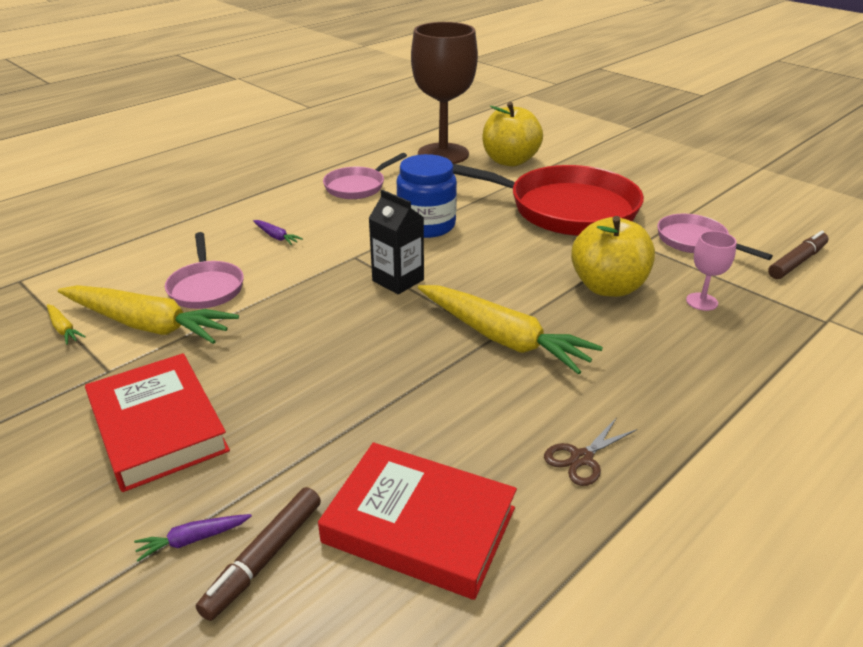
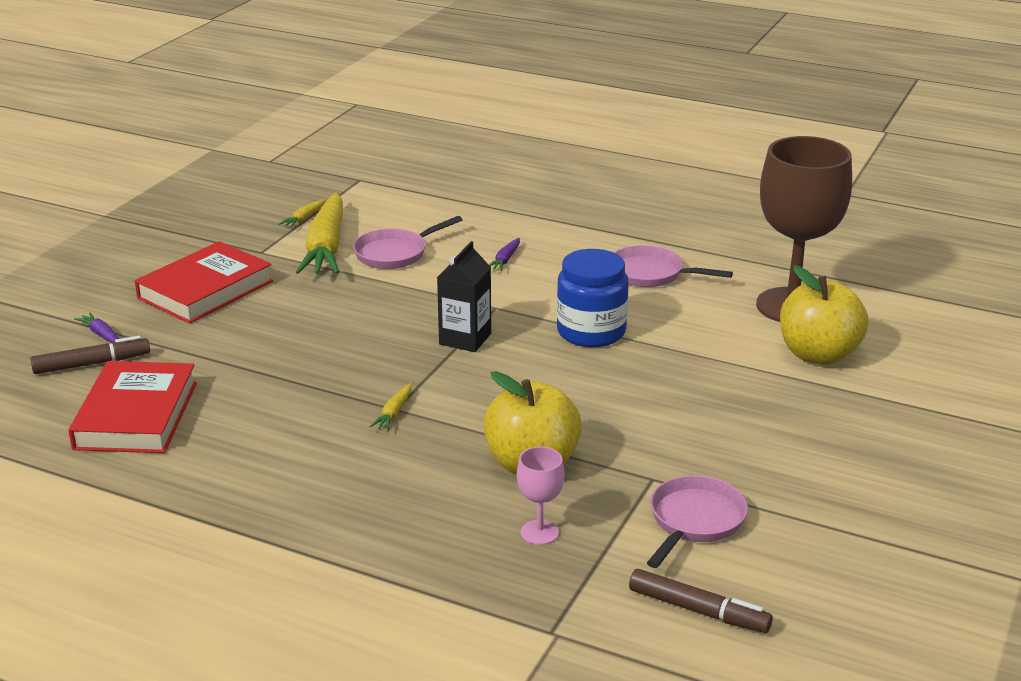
camera: 70 degrees right, 5 degrees down
brown marker [196,487,321,621] -> brown marker turned 150 degrees clockwise [30,336,150,374]
yellow carrot [418,285,603,375] -> yellow carrot [369,383,412,431], size x0.40
red pan [452,163,644,236] -> none
brown scissors [544,417,637,486] -> none

